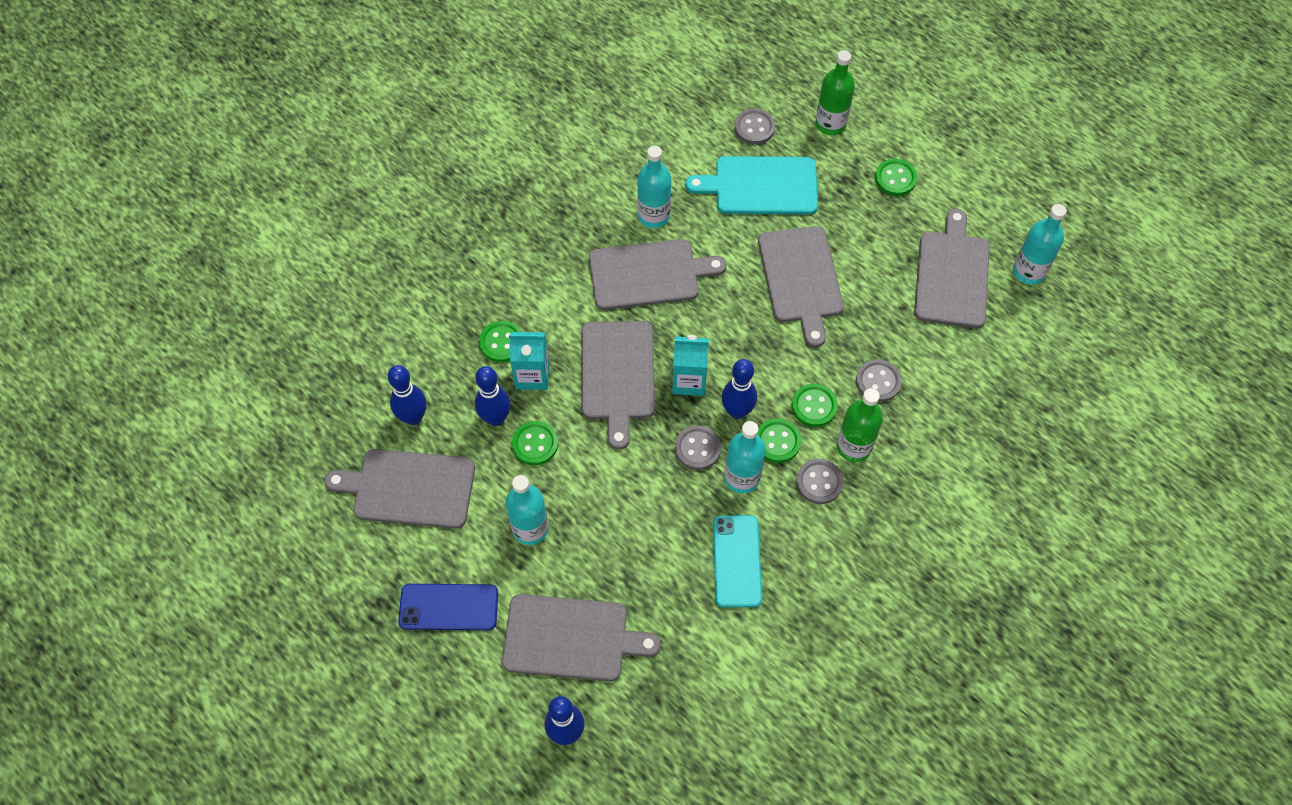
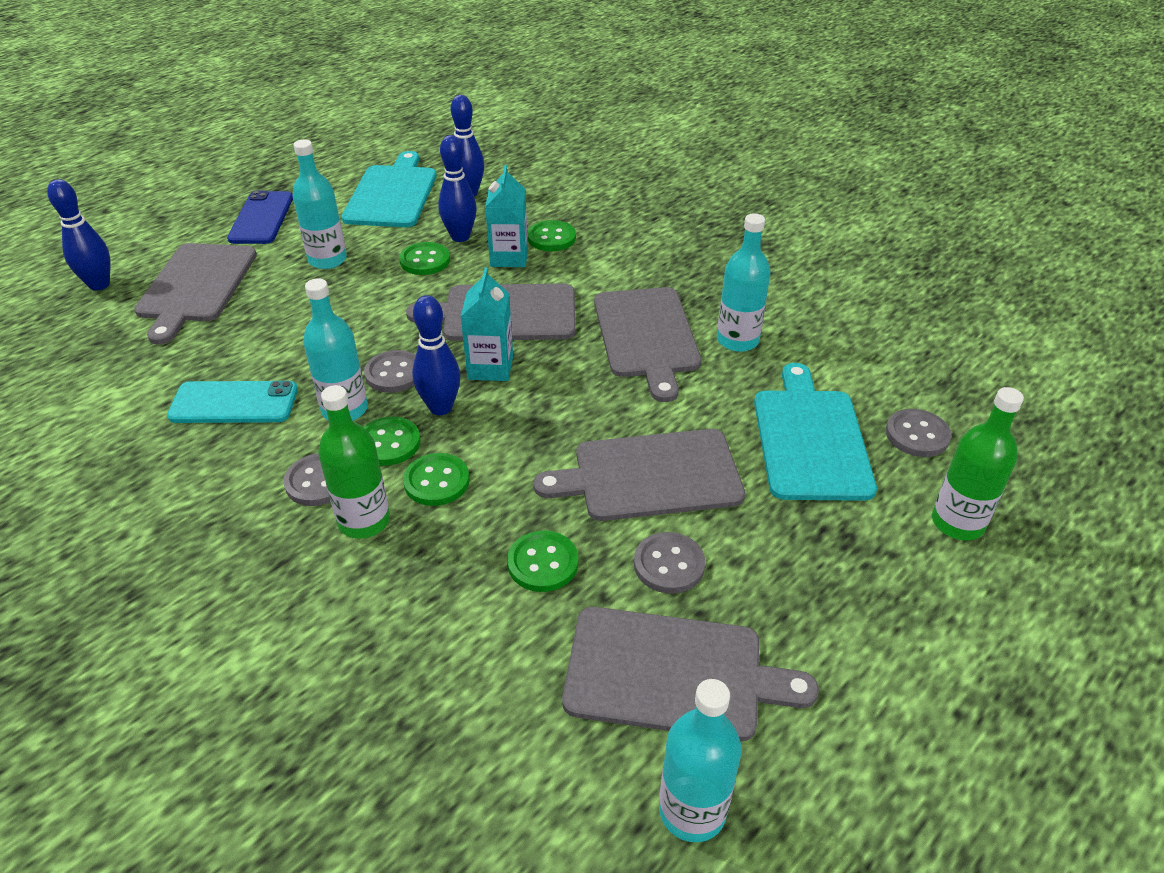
camera: 90 degrees right, 20 degrees down
grey cutting board [325,449,475,529] -> turquoise cutting board [341,151,437,227]
grey button [856,359,902,402] -> grey button moved to [634,532,705,594]
green button [875,159,917,196] -> green button moved to [507,530,578,592]

